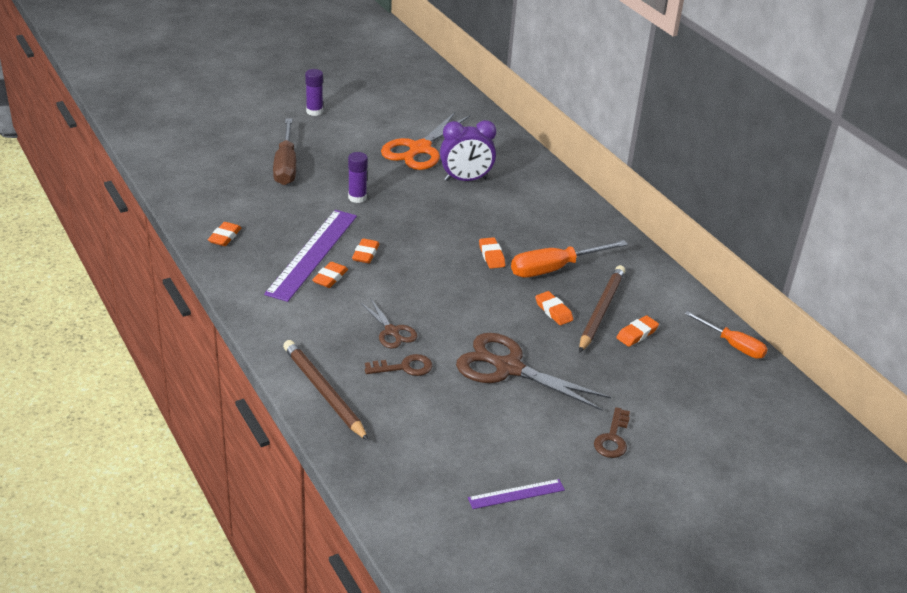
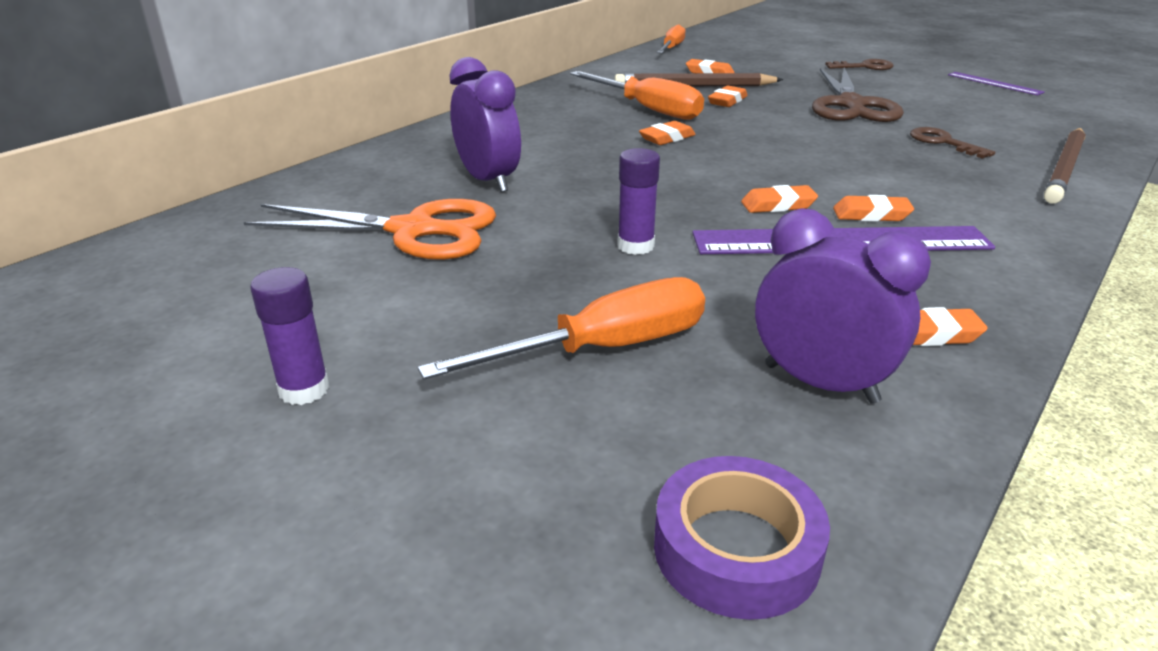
camera: 110 degrees left, 5 degrees down
brown screwdriver [273,118,296,185] -> orange screwdriver [418,277,705,380]
brown scissors [360,298,417,349] -> none
none -> purple tape [654,456,830,620]
none -> purple clock [755,208,931,404]

